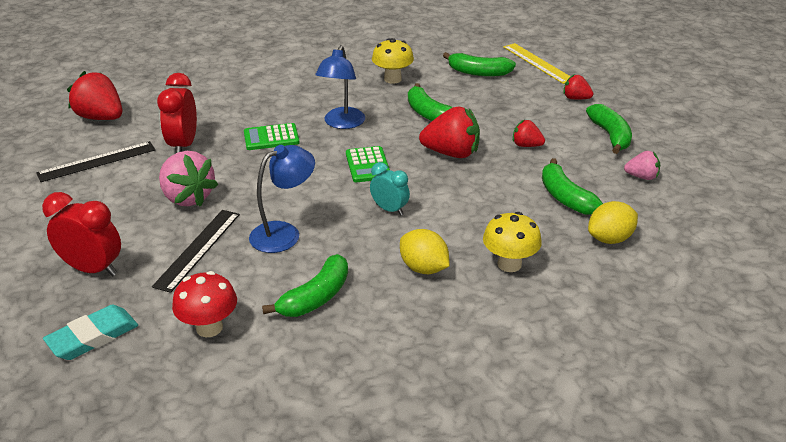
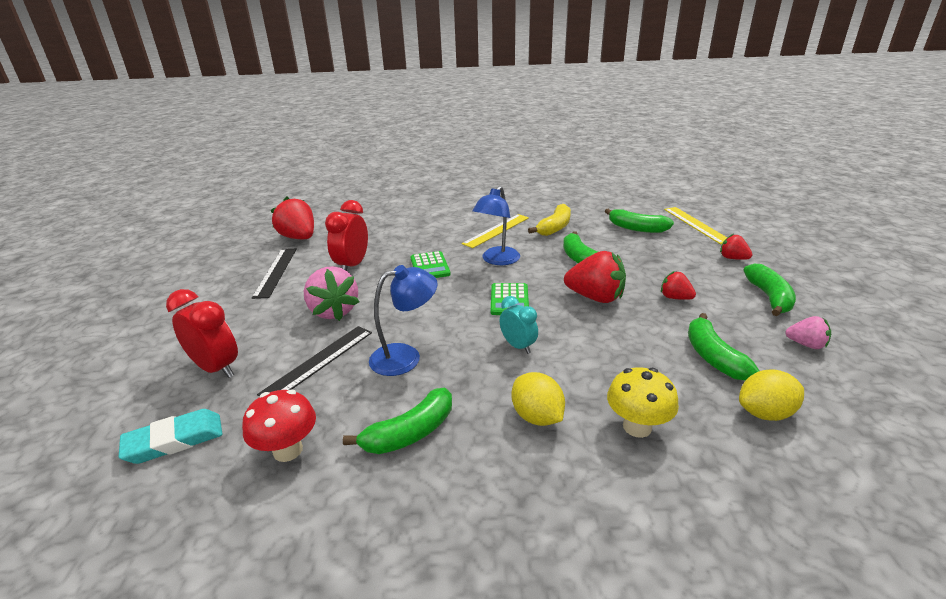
camera: 15 degrees right, 5 degrees down
black ruler [36,141,155,182] -> black ruler turned 75 degrees counterclockwise [252,248,297,299]
green calculator [244,123,300,150] -> green calculator turned 105 degrees counterclockwise [411,251,451,278]
yellow mushroom [372,38,414,84] -> yellow banana [528,204,571,236]
none -> yellow ruler [462,214,529,248]

